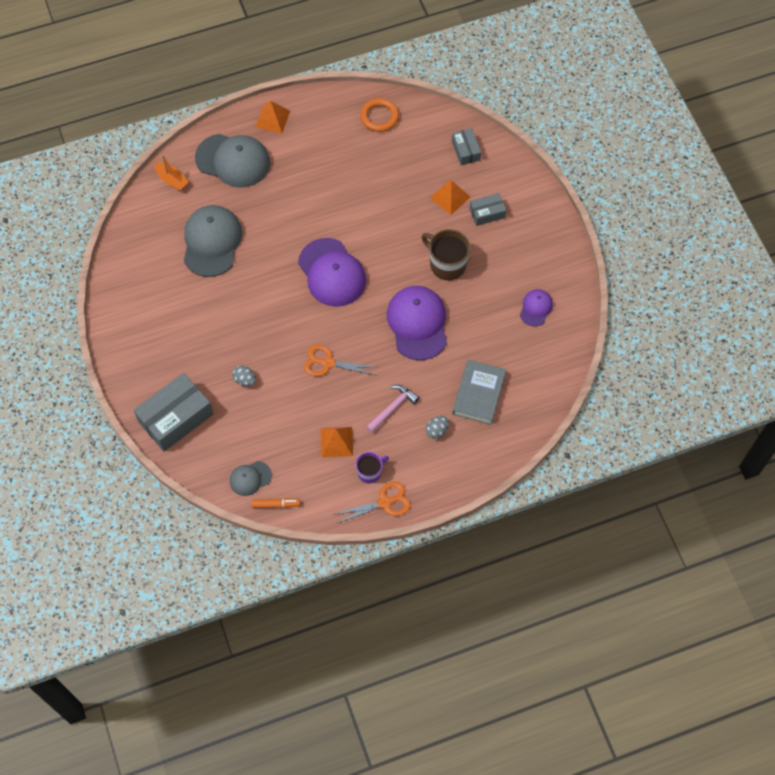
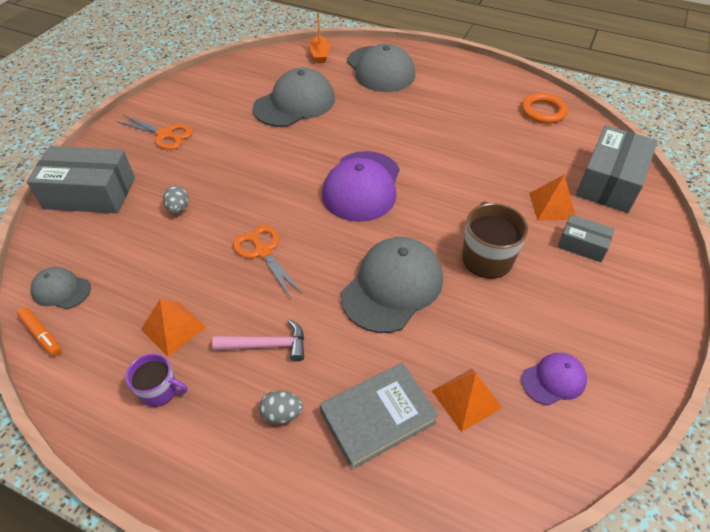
camera: 45 degrees right, 15 degrees down
orange pyramid [255,101,290,133] -> orange pyramid moved to [432,369,502,432]
orange scissors [333,482,411,524] -> orange scissors moved to [117,115,193,150]
purple cap [387,286,447,360] -> grey cap [341,237,443,333]
grey box [452,128,481,165] -> grey box [576,125,658,213], size x1.89

